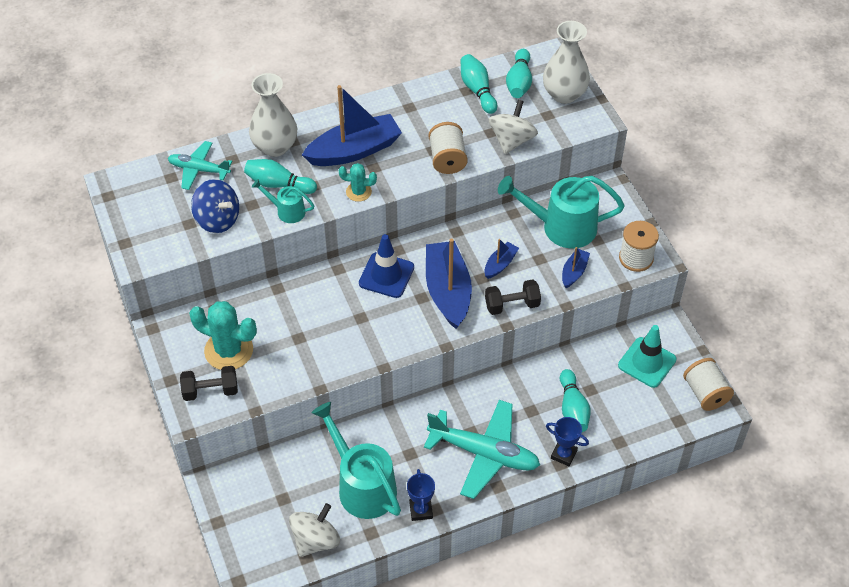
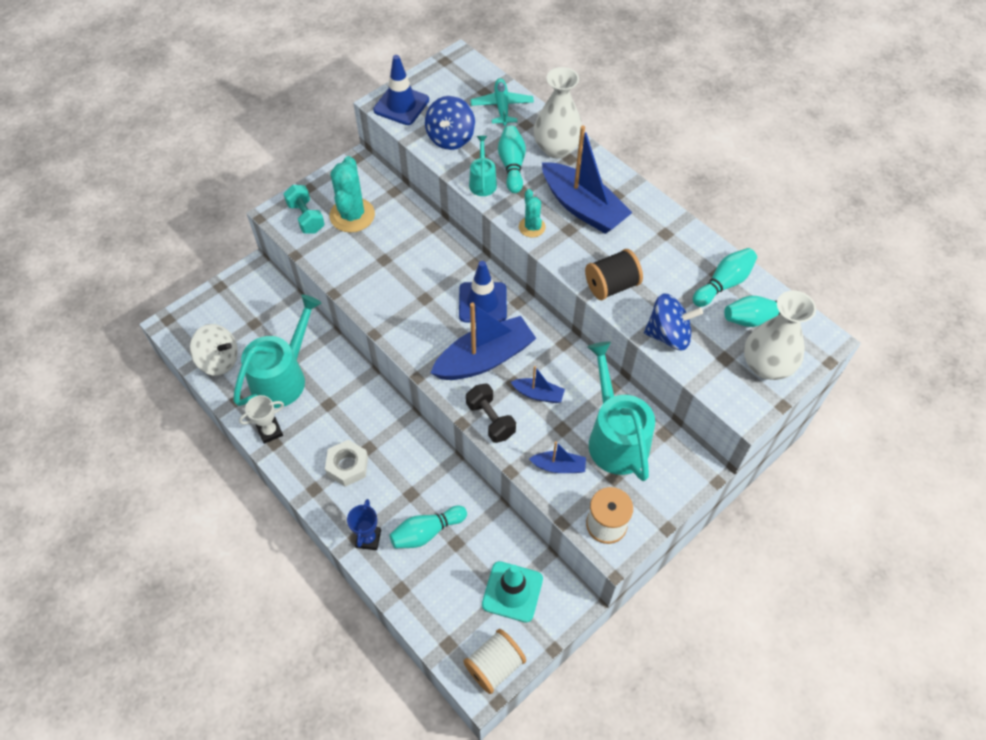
camera: 70 degrees right, 5 degrees up
black dumbbell [180,366,238,401] -> turquoise dumbbell [284,185,325,233]
blue trophy [407,469,435,521] -> white trophy [239,395,284,444]
turquoise plane [424,400,540,499] -> white nut [325,440,368,487]
white spool [429,122,468,174] -> black spool [585,249,643,300]
white spinning top [489,100,538,154] -> blue spinning top [644,293,703,350]
none -> blue traffic cone [373,55,429,125]

